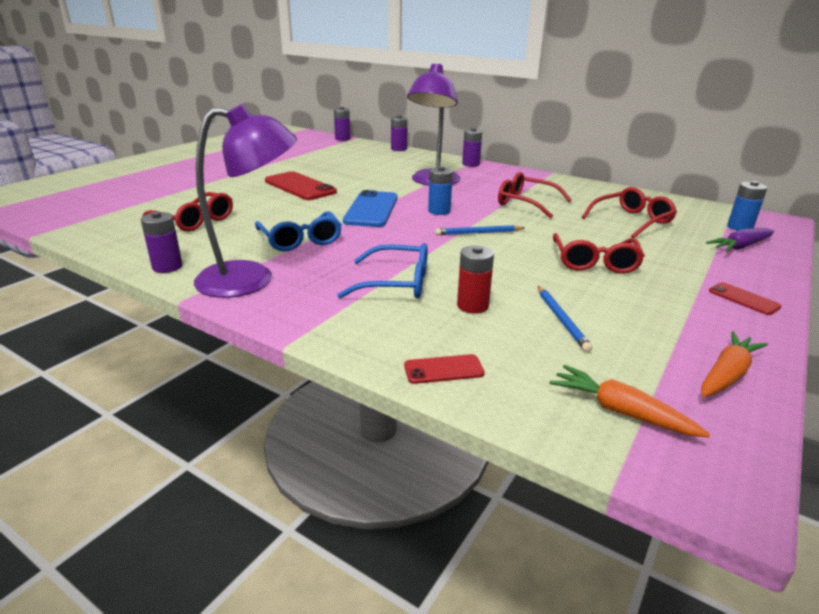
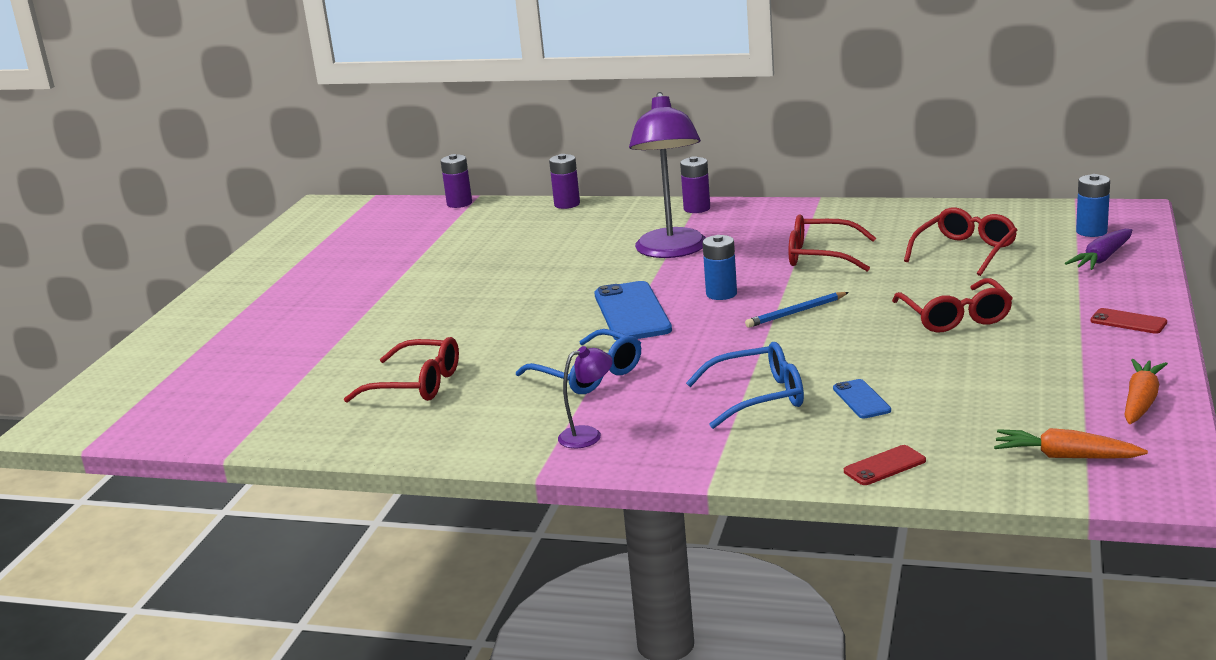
camera: 15 degrees left, 5 degrees down
purple battery [141,212,182,273] -> none
purple lamp [194,104,297,298] -> purple lamp [558,346,613,448], size x0.46
red phone [265,171,337,200] -> none
red battery [457,245,494,314] -> blue phone [833,379,891,418]
blue pencil [538,286,593,352] -> none

